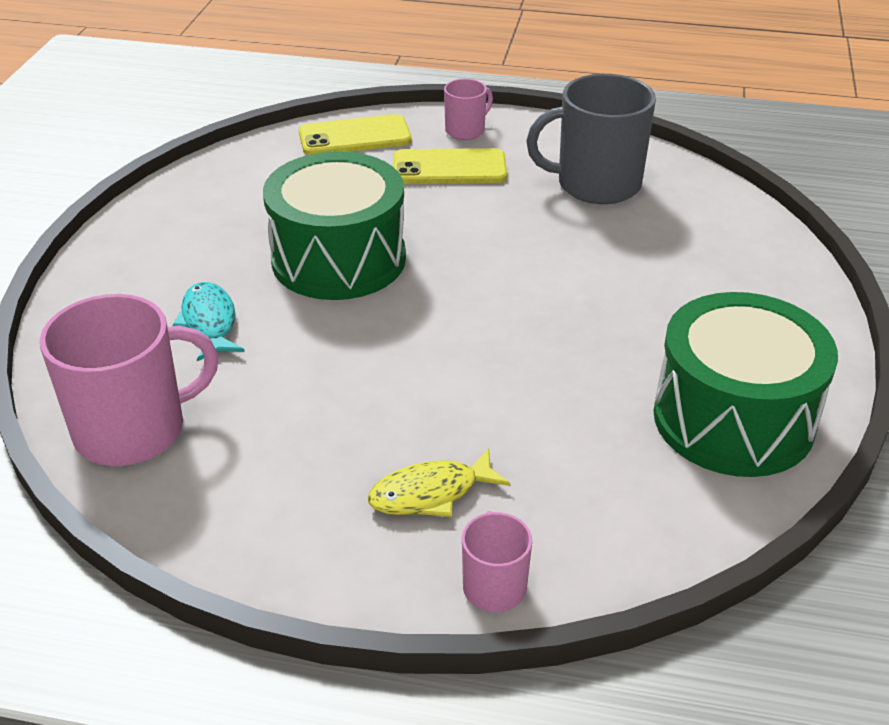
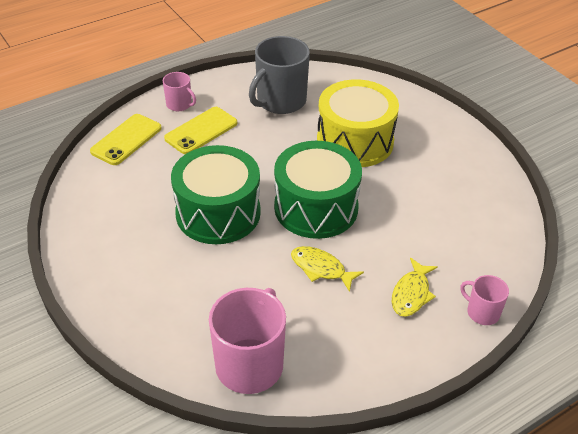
camera: 45 degrees left, 5 degrees up
turquoise fish [172,282,245,361] -> none
pink mug [444,79,493,140] -> pink mug turned 120 degrees clockwise [163,72,196,111]
green drum [654,292,838,477] -> green drum moved to [274,141,362,239]
none -> yellow fish [291,246,364,292]
none -> yellow drum [317,79,399,167]

